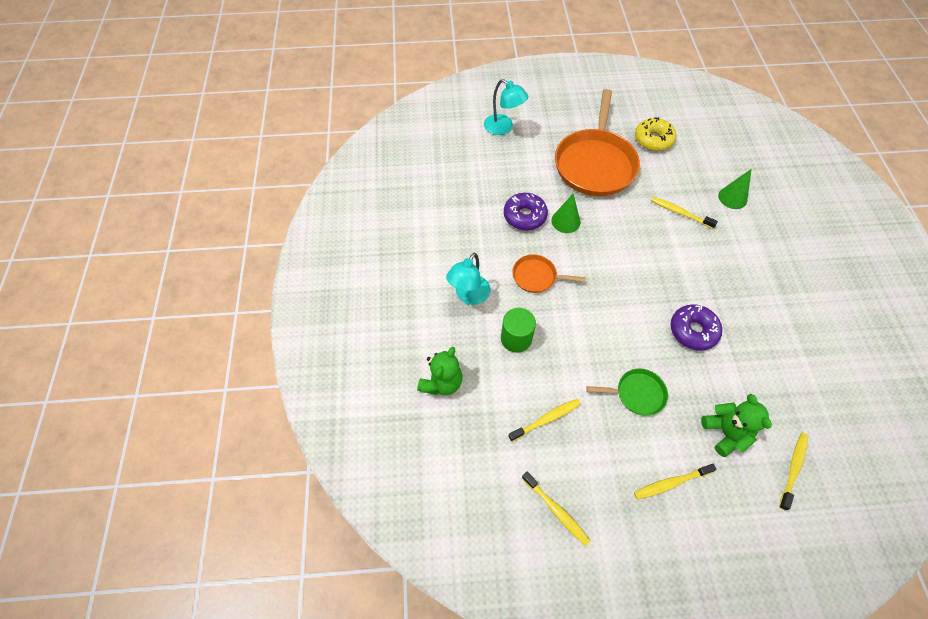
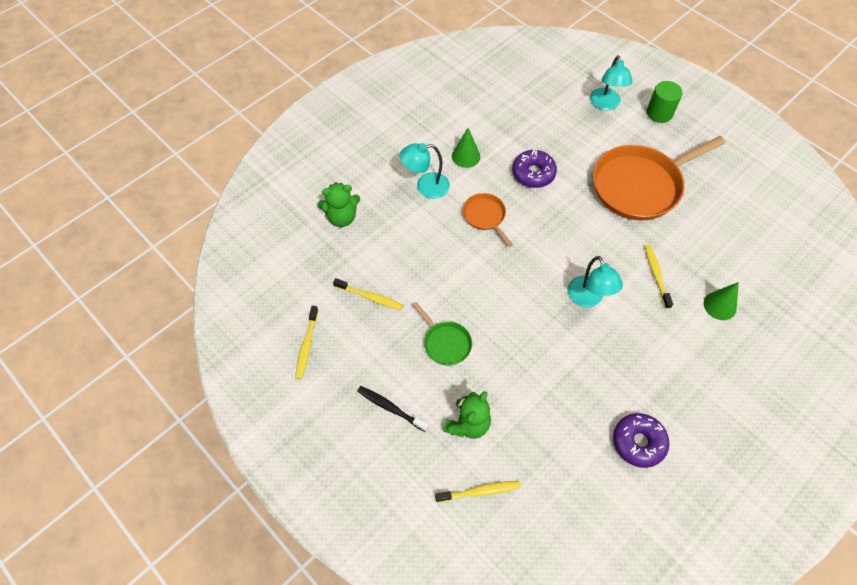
camera: 50 degrees right, 0 degrees up
green cylinder [501,308,536,353] -> green cylinder moved to [647,81,683,123]
green cone [551,194,581,233] -> green cone moved to [452,128,480,168]
yellow toothbrush [634,464,717,500] -> black toothbrush [357,386,428,432]
yellow donut [635,117,676,151] -> none
purple donut [671,304,722,351] -> purple donut moved to [613,413,669,468]
none -> turquoise lamp [568,256,623,307]

